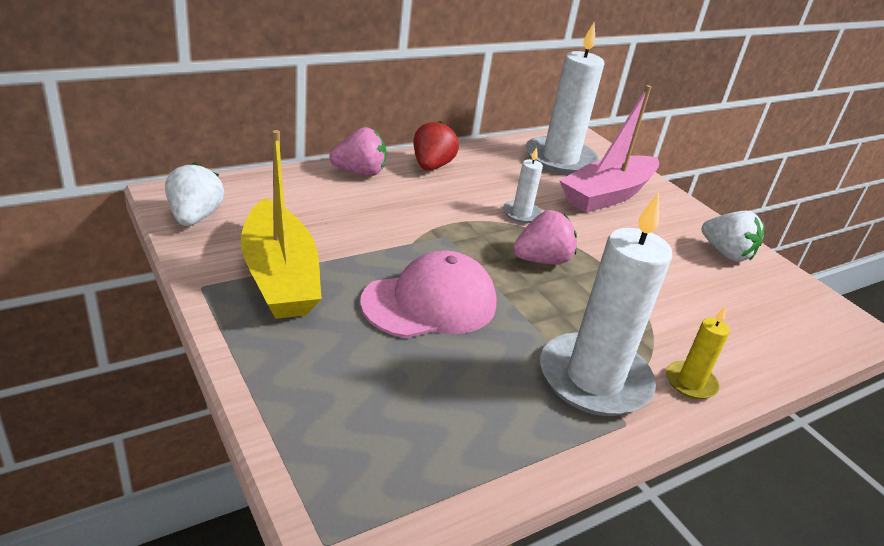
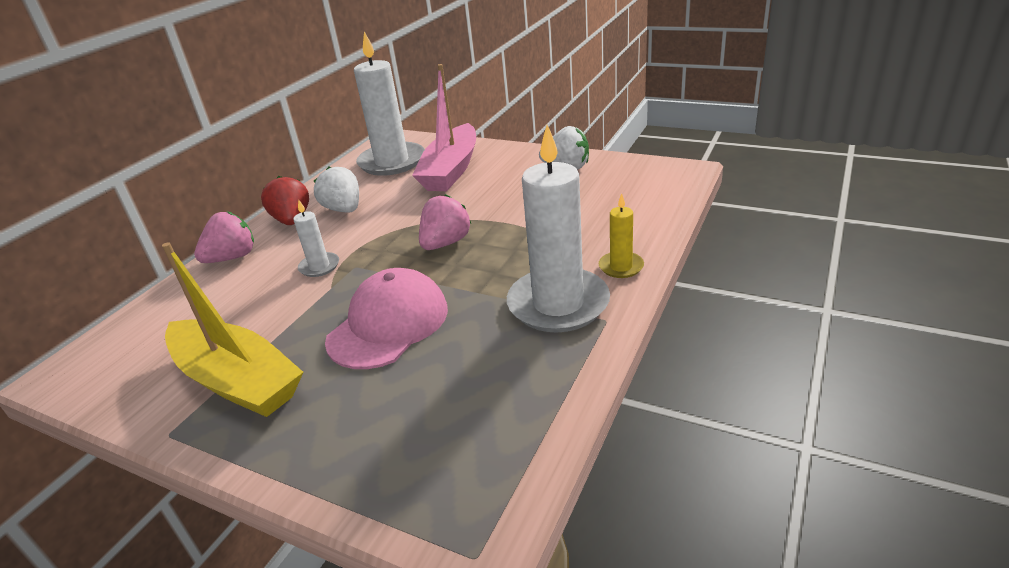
camera: 25 degrees left, 0 degrees up
white strawberry [165,163,224,226] -> white strawberry moved to [314,167,359,212]
white candle [503,147,543,223] -> white candle moved to [293,199,339,277]

